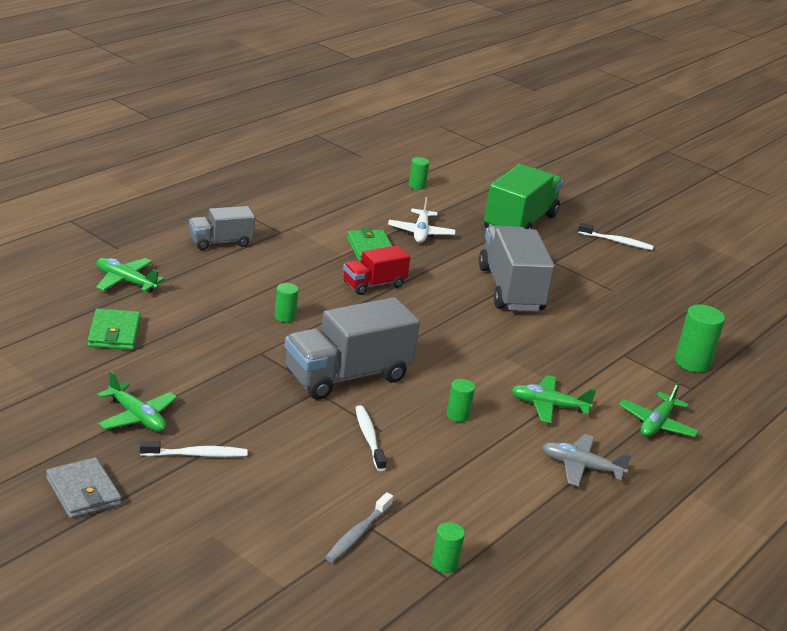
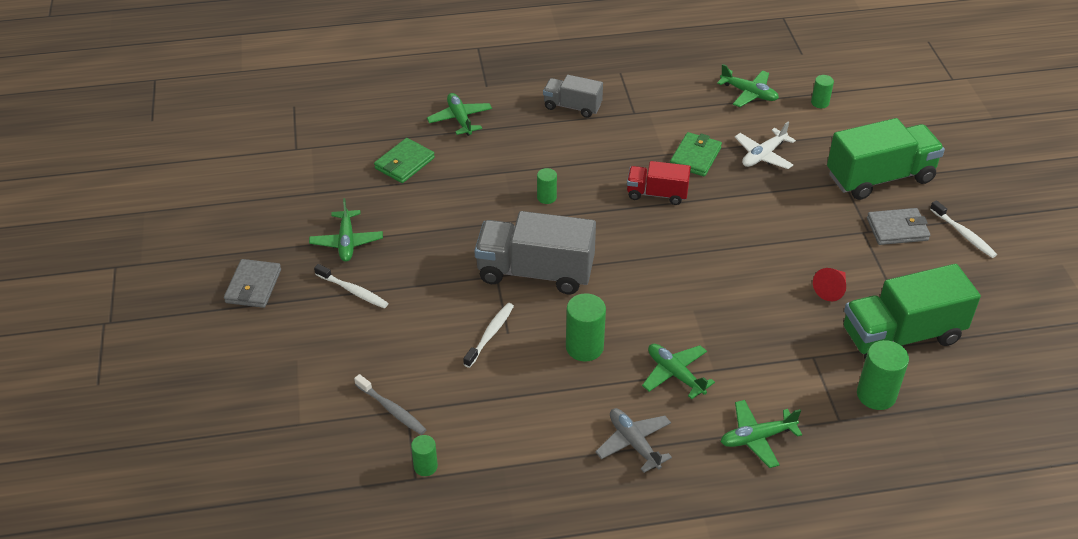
camera: 45 degrees right, 15 degrees up
grey toothbrush [325,492,393,563] -> grey toothbrush turned 120 degrees counterclockwise [354,374,427,435]
green cylinder [447,379,475,422] -> green cylinder [566,293,606,361], size x1.73
grey truck [479,226,555,311] -> none
none -> green plane [717,64,779,107]
none -> red cone [813,268,846,301]
none -> green truck [843,264,981,359]
none -> grey wallet [867,208,930,245]

